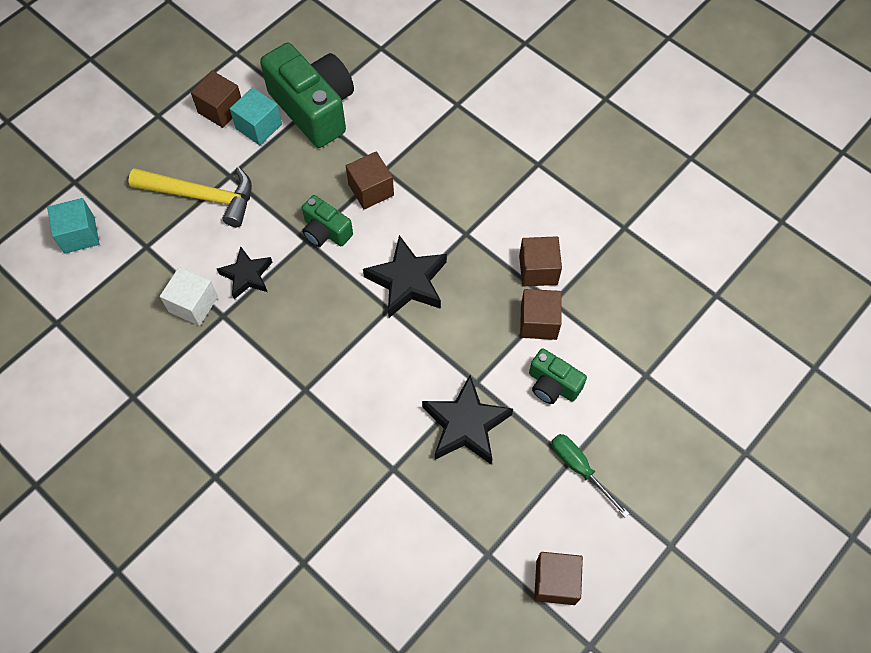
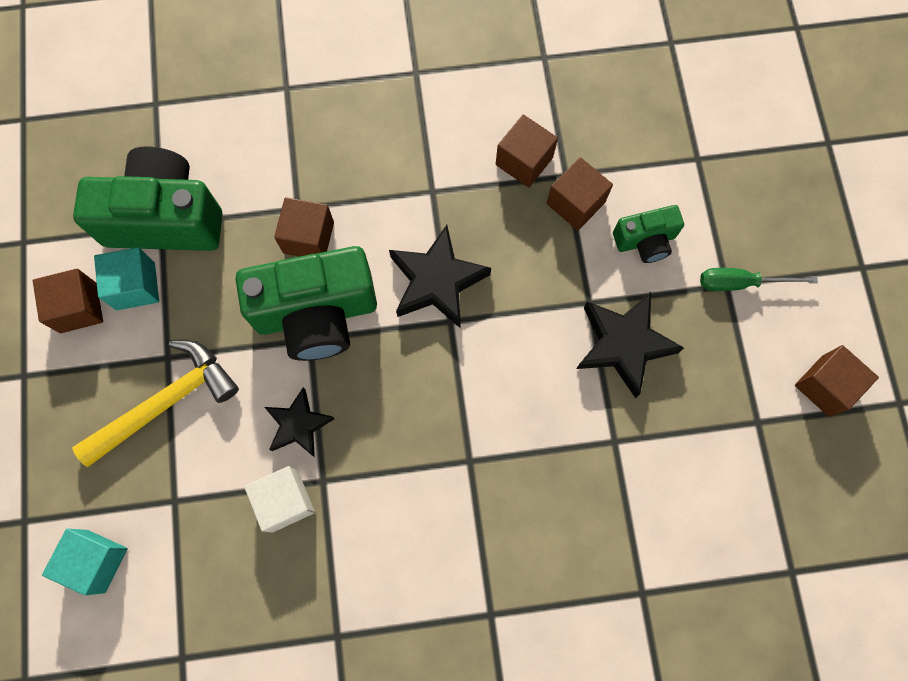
camera: 50 degrees left, 10 degrees up
green camera [302,195,353,247] -> green camera [236,246,377,361], size x1.95

